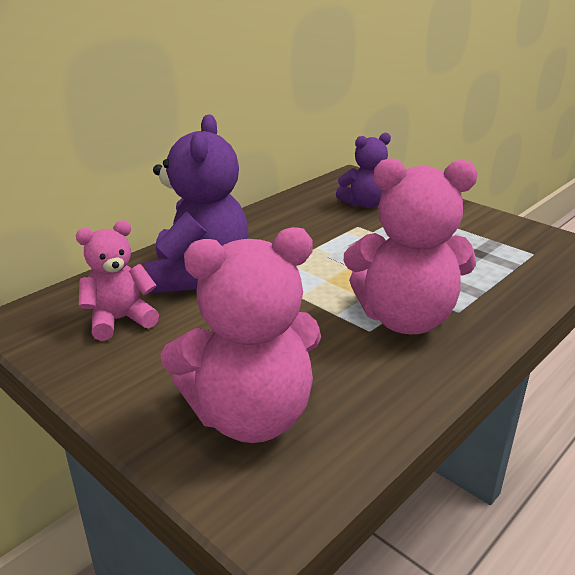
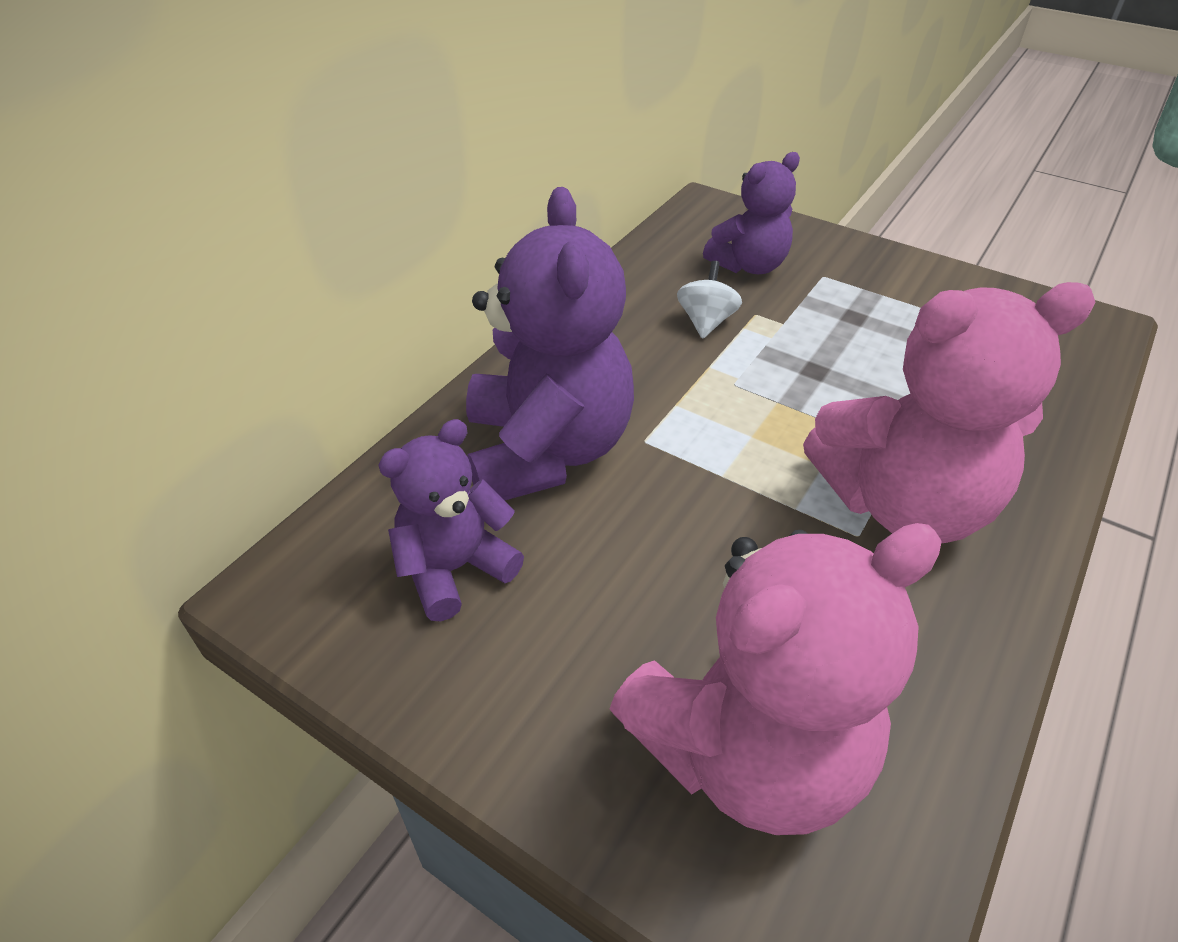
camera: 10 degrees left, 15 degrees up
pink teddy bear [76,220,159,341] -> purple teddy bear [378,419,524,621]
none -> white spinning top [677,261,742,339]

